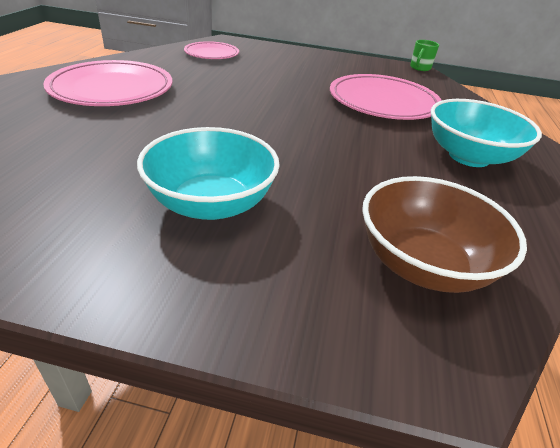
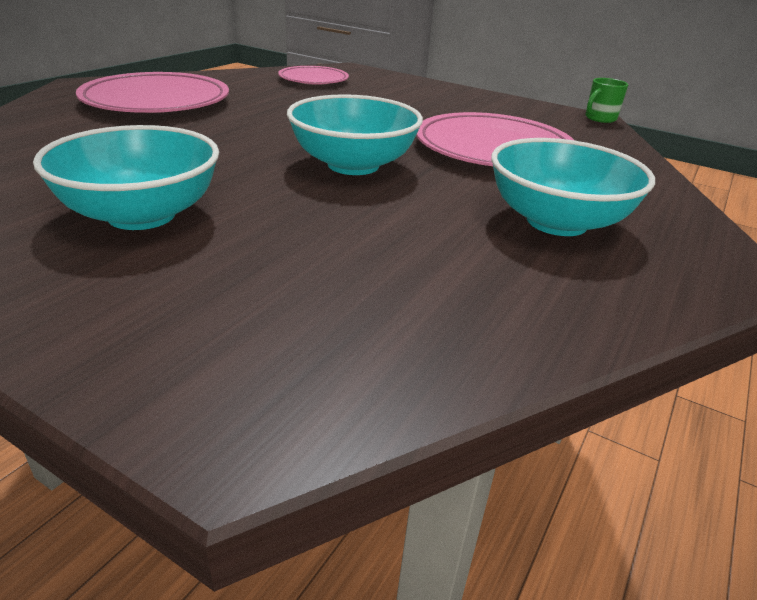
camera: 20 degrees right, 5 degrees down
brown bowl [362,176,527,293] -> none
none -> turquoise bowl [287,94,423,175]

